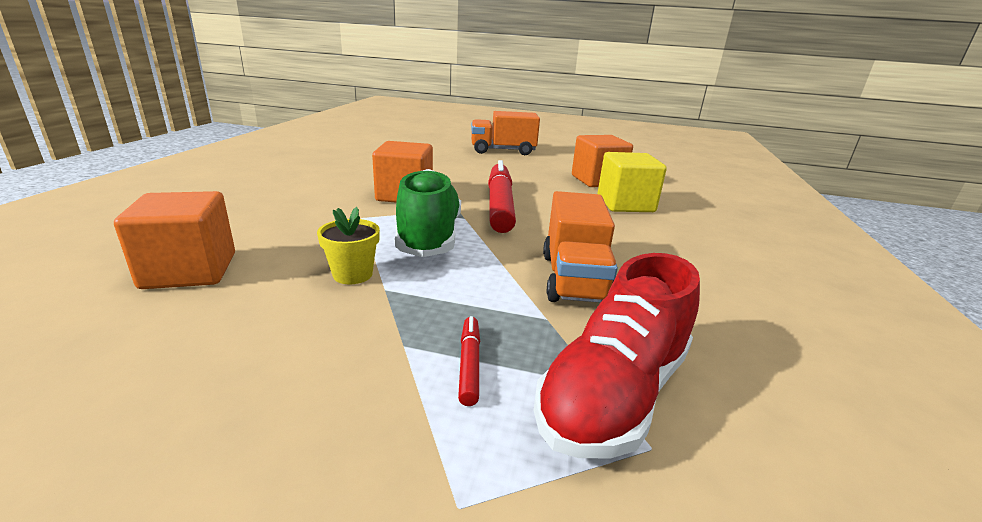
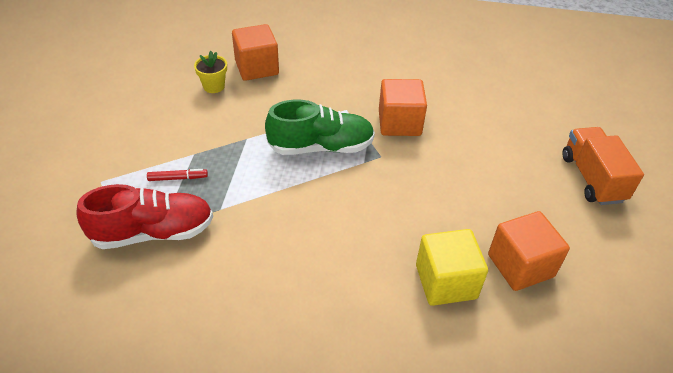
camera: 85 degrees right, 20 degrees up
yellow flower pot [317,207,380,284] -> yellow flower pot moved to [194,51,227,93]
red marker [488,160,516,233] -> none
red shoe [534,253,700,458] -> red shoe turned 135 degrees clockwise [76,184,213,249]
orange truck [543,191,618,303] -> none

